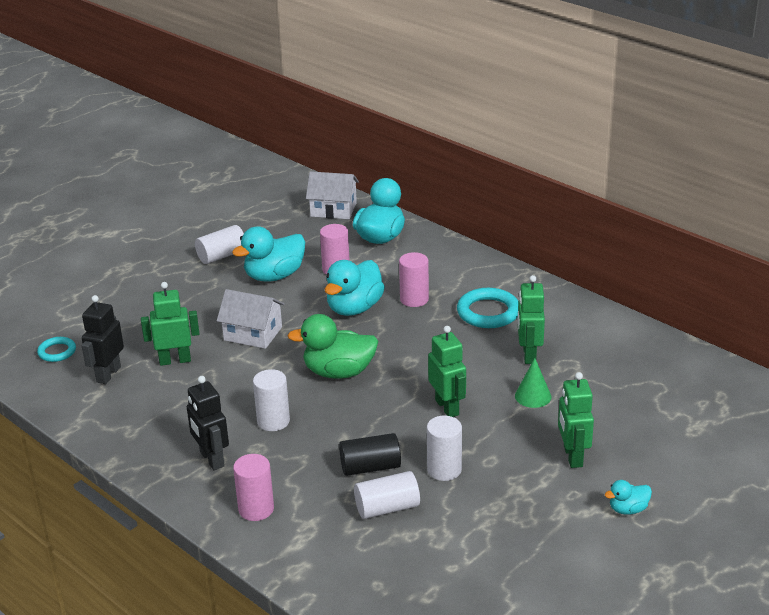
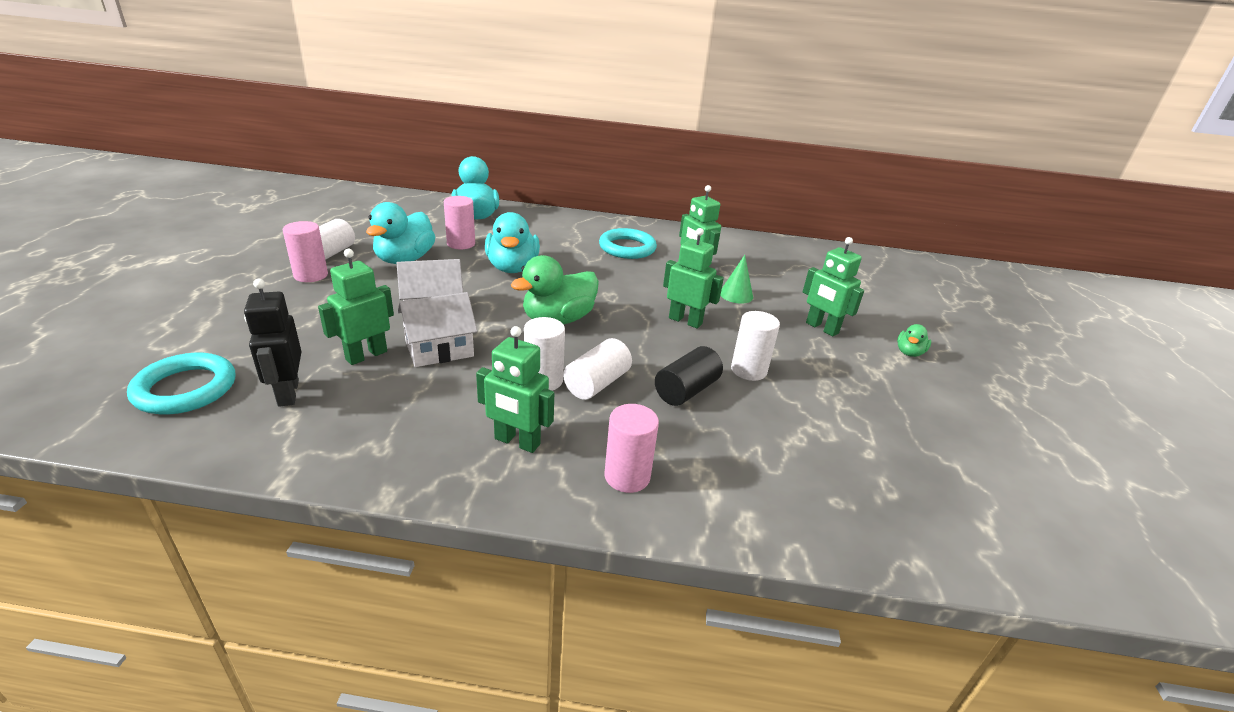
camera: 40 degrees left, 0 degrees up
turquoise ring [37,337,76,362] -> turquoise ring [127,353,235,414], size x1.71
black robot [187,376,229,470] -> green robot [476,326,554,453]
white house [306,171,359,219] -> white house moved to [398,292,477,367]
white cylinder [354,471,420,519] -> white cylinder moved to [563,338,632,400]
pink cylinder [399,252,429,307] -> pink cylinder moved to [283,221,328,282]
turquoise duck [605,480,652,515] -> green duck [897,324,931,357]

